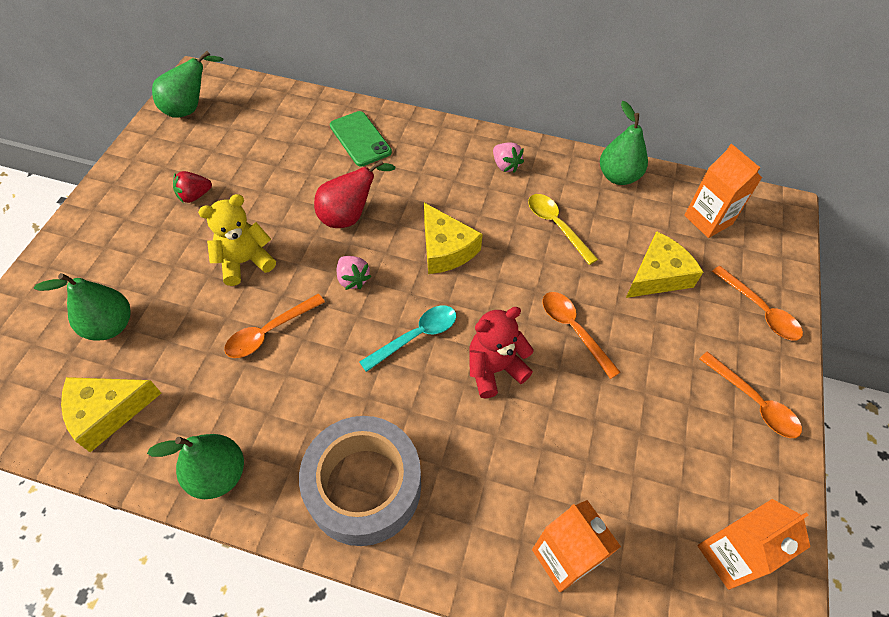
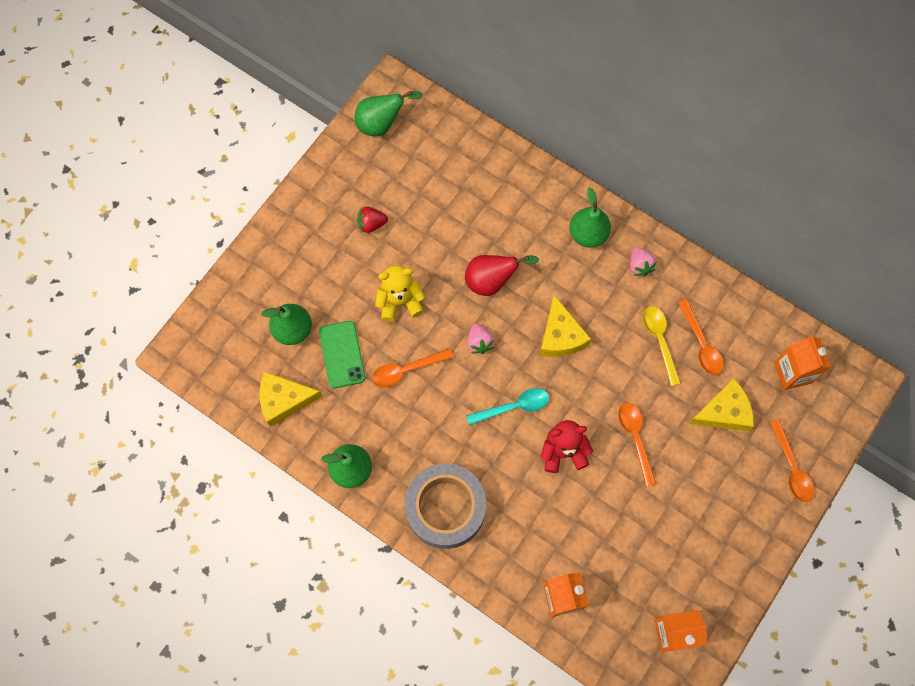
camera: 20 degrees right, 15 degrees up
green phone [330,111,392,167] -> green phone moved to [319,321,365,388]
green pear [600,101,648,185] -> green pear moved to [570,187,611,248]
orange spoon [699,351,802,438] -> orange spoon moved to [678,299,723,375]

